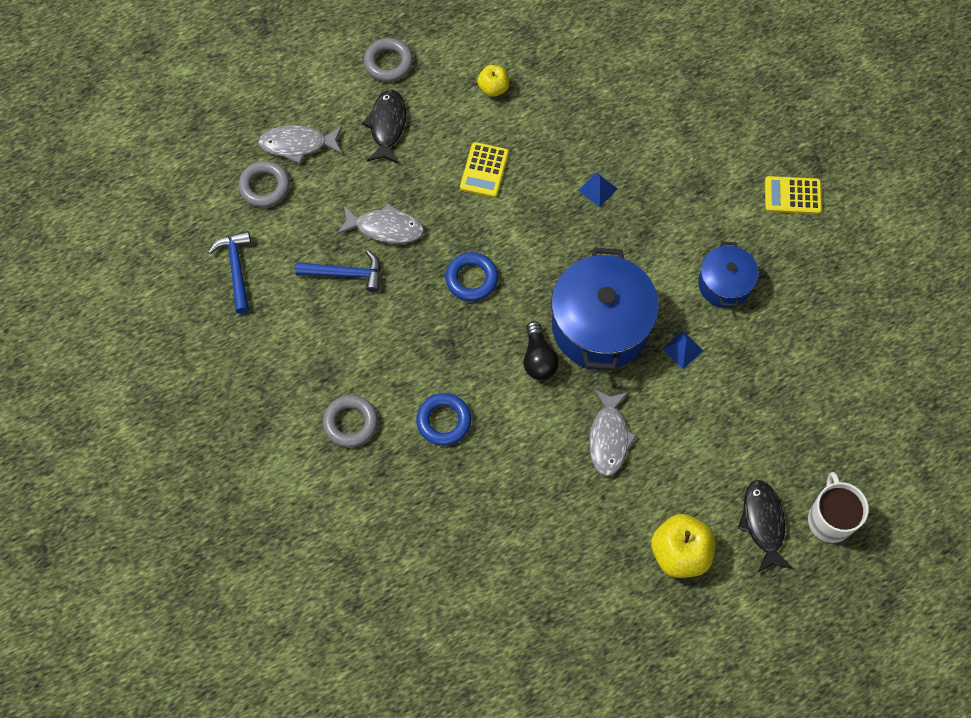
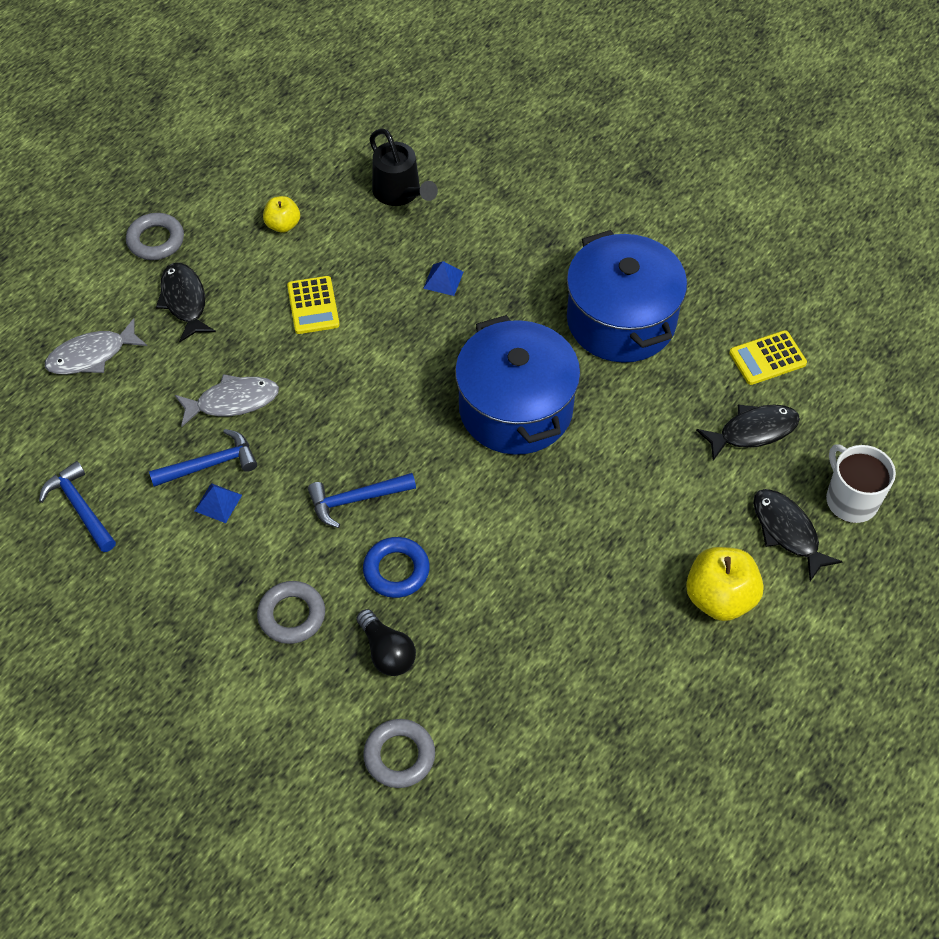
camera: 25 degrees left, 10 degrees down
grey ring [238,161,290,208] -> grey ring moved to [363,719,435,788]
blue ring [445,252,498,301] -> none
black light bulb [523,321,559,380] -> black light bulb moved to [357,609,416,676]
grey fish [589,389,637,477] -> none
blue pyramid [662,331,704,369] -> blue pyramid moved to [195,483,242,523]
blue pot [698,242,759,308] -> blue pot [567,230,687,363], size x1.81
yellow calculator [765,176,822,214] -> yellow calculator moved to [729,330,807,385]
none -> blue hammer [308,473,416,528]
none -> black watering can [369,128,438,206]
none -> black fish [696,405,800,461]

